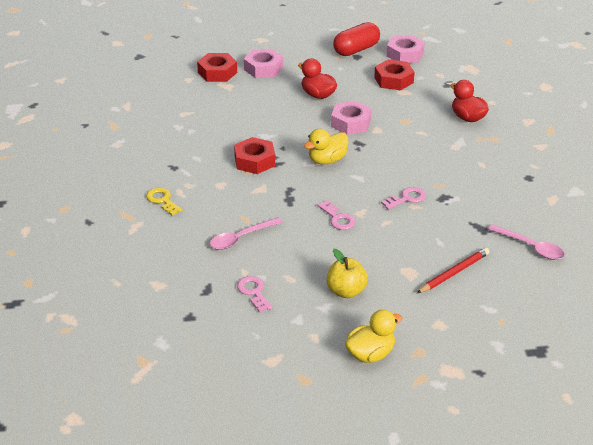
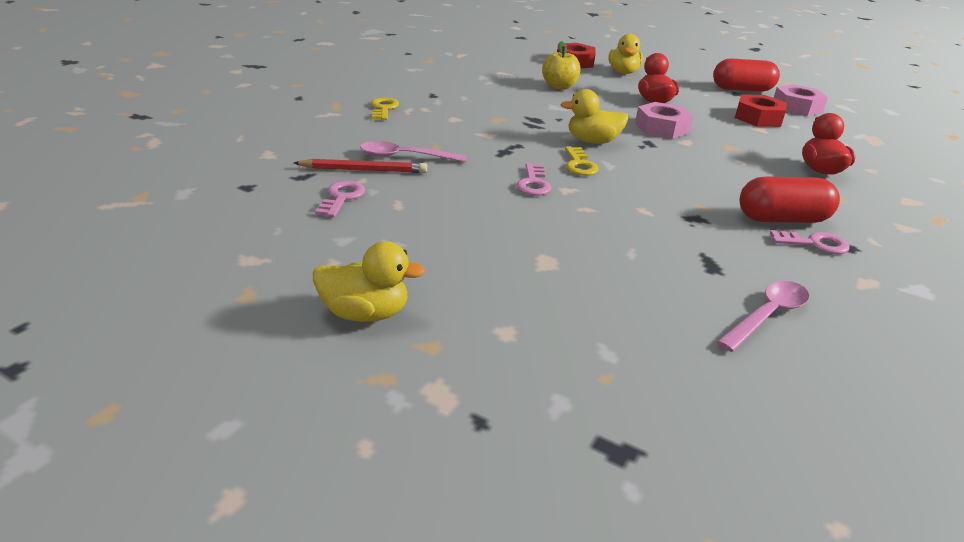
camera: 35 degrees right, 5 degrees down
red nut [234,137,275,174] -> none
pink nut [244,49,283,78] -> yellow duck [608,34,643,74]
yellow apple [327,249,368,298] -> yellow apple moved to [542,41,581,90]
pink key [381,187,426,210] -> pink key moved to [770,230,850,254]
red pencil [417,248,490,293] -> red pencil moved to [294,159,427,173]
pink spoon [488,224,565,260] -> pink spoon turned 120 degrees counterclockwise [717,281,809,352]
none -> yellow key [565,147,599,176]
none -> red capsule [740,177,840,223]

